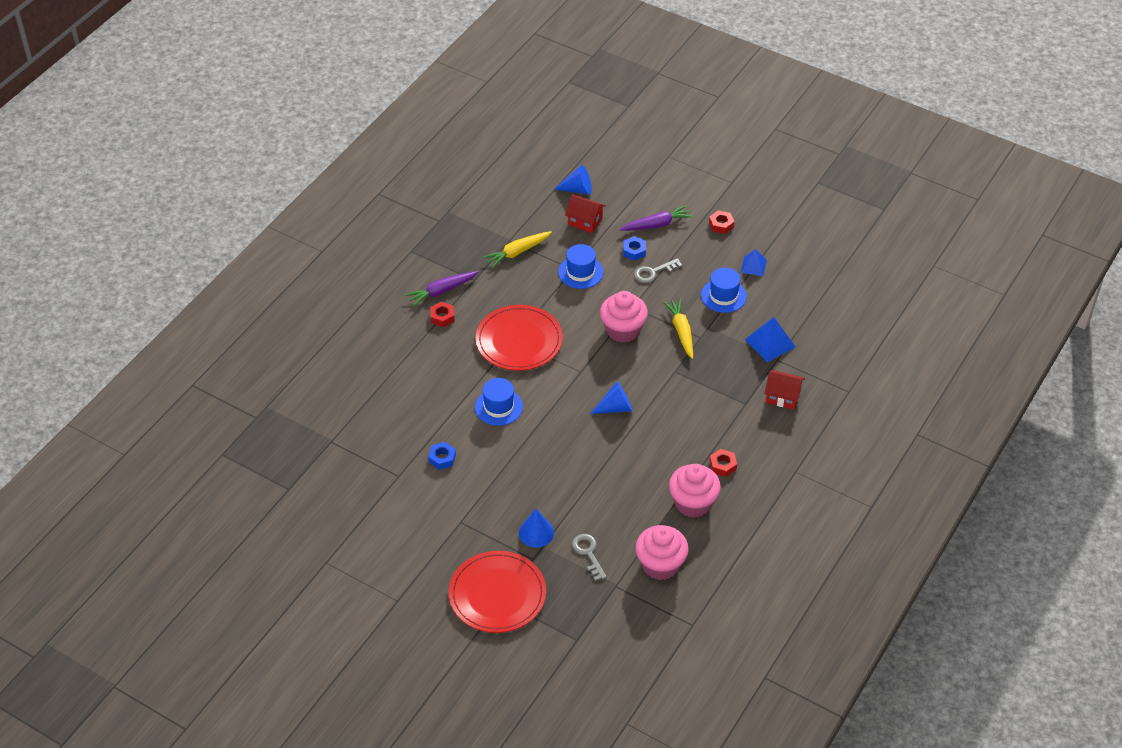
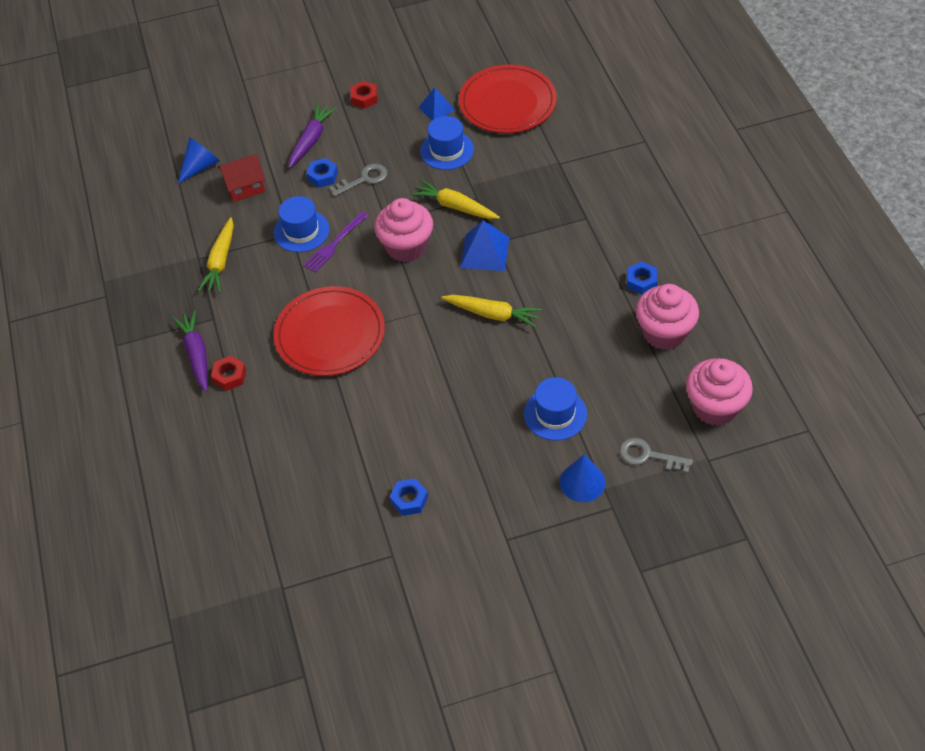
camera: 45 degrees left, 5 degrees up
purple carrot [405,271,478,307] -> purple carrot turned 150 degrees clockwise [172,310,208,392]
red plate [449,551,546,633] -> red plate moved to [459,65,557,133]
blue hat [475,378,523,426] -> blue hat moved to [524,377,587,441]
blue cone [590,381,633,414] -> yellow carrot [441,295,542,328]
grey key [634,258,682,283] -> grey key turned 135 degrees counterclockwise [329,164,387,197]
red nut [709,449,737,477] -> blue nut [627,262,658,295]
blue pyramid [745,317,796,362] -> blue pyramid moved to [460,220,510,271]
red house [764,370,805,410] -> none
none -> purple fork [303,212,368,273]

